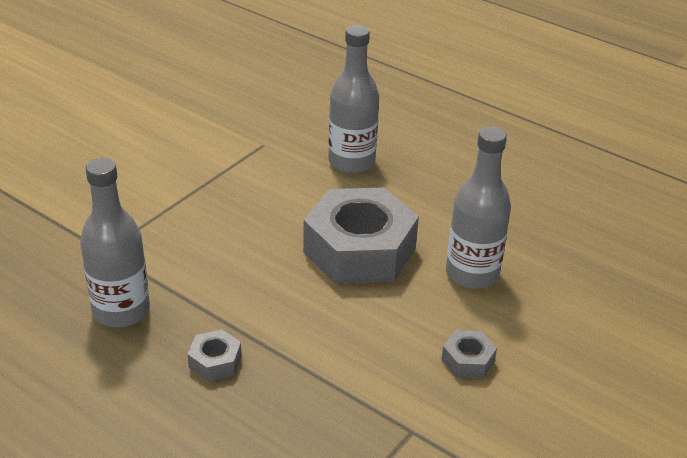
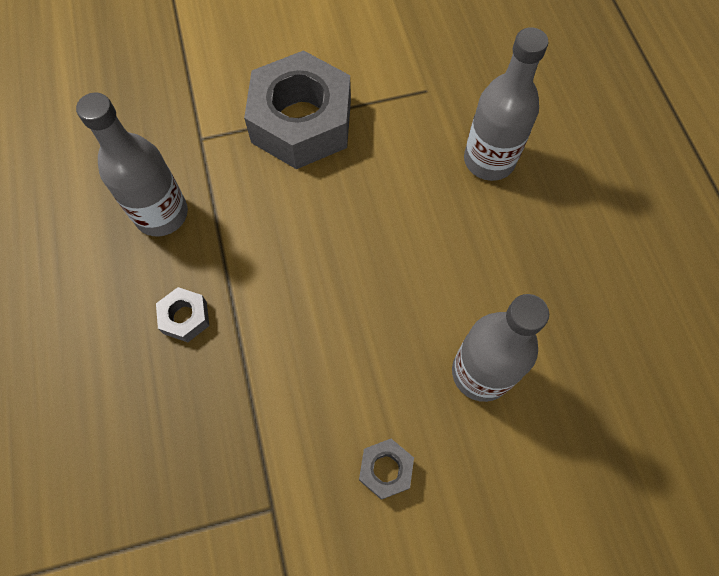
camera: 40 degrees right, 30 degrees up
grey nut [303,188,419,284] -> grey nut moved to [244,50,351,169]

